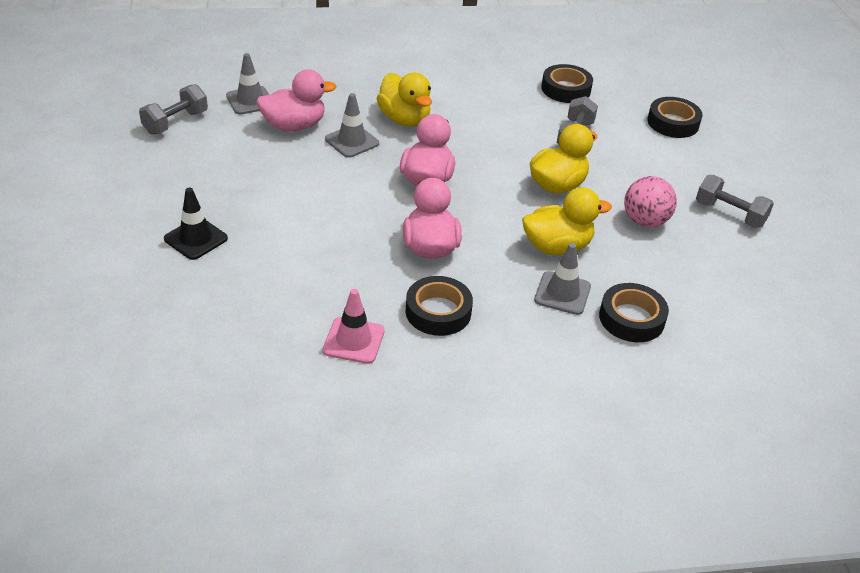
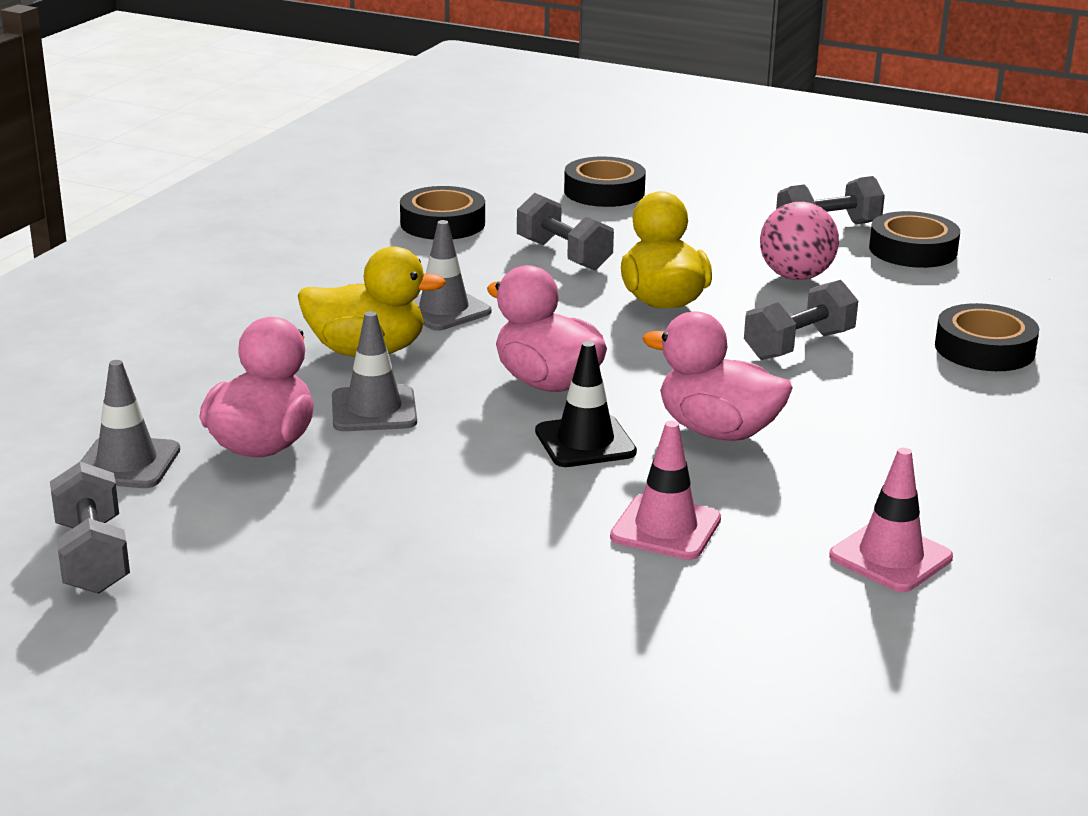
camera: 55 degrees left, 15 degrees down
black traffic cone [164,187,228,260] -> black traffic cone moved to [535,341,637,467]
black tape [406,276,473,336] -> black tape moved to [869,211,960,268]
yellow duck [522,188,612,255] -> grey dumbbell [744,280,858,360]
grey traffic cone [534,243,591,315] -> grey traffic cone moved to [413,220,491,330]
none -> pink traffic cone [610,421,721,560]

